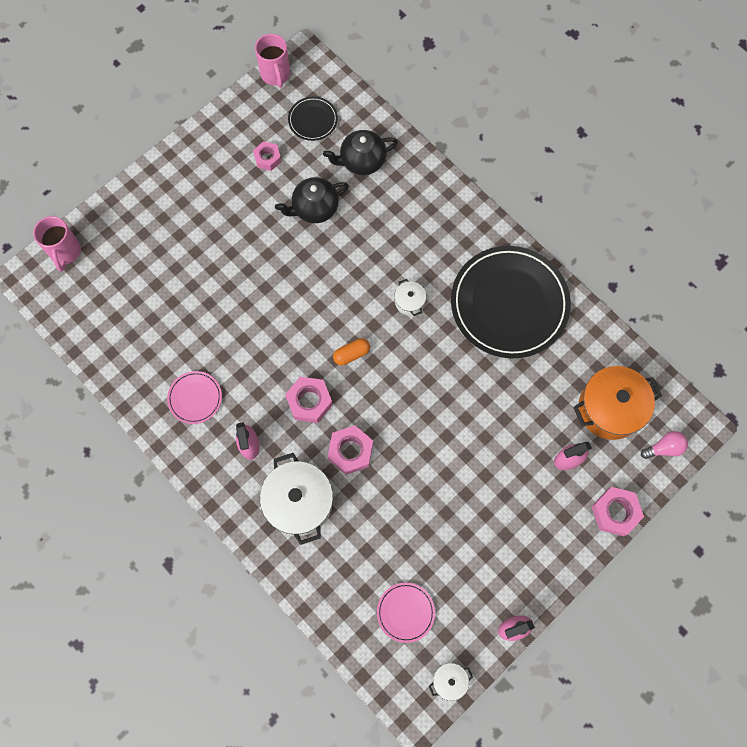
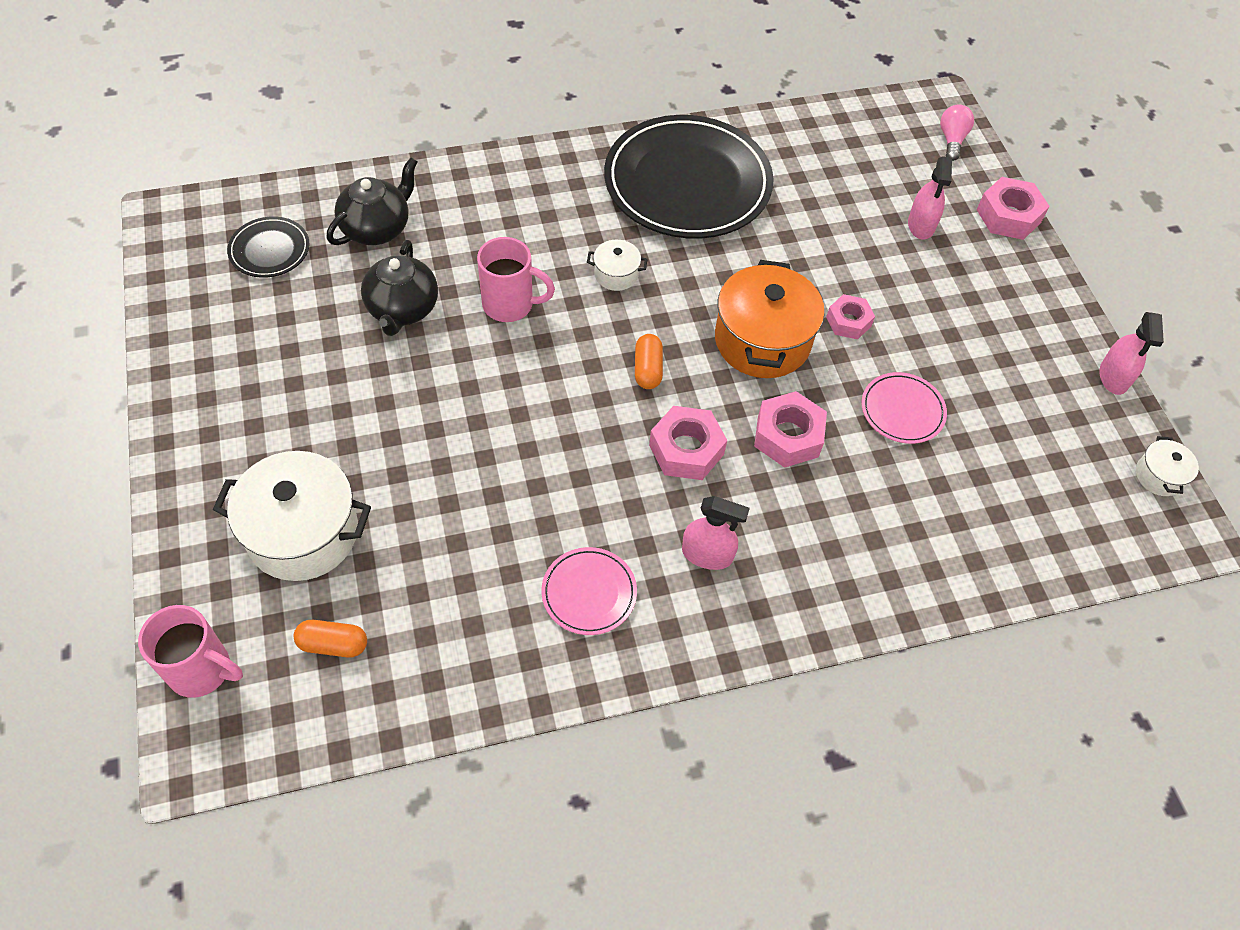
camera: 65 degrees left, 15 degrees down
pink nut [253,141,281,171] -> pink nut moved to [826,294,875,339]
pink mug [255,34,290,88] -> pink mug moved to [477,237,555,322]
white pot [260,453,333,545] -> white pot moved to [213,451,371,581]
black teapot [323,130,398,175] -> black teapot turned 150 degrees counterclockwise [327,157,417,245]
pink plate [377,583,435,643] -> pink plate moved to [862,372,947,444]
orange pot [573,366,662,440] -> orange pot moved to [715,260,825,378]
none -> orange capsule [294,620,367,658]

